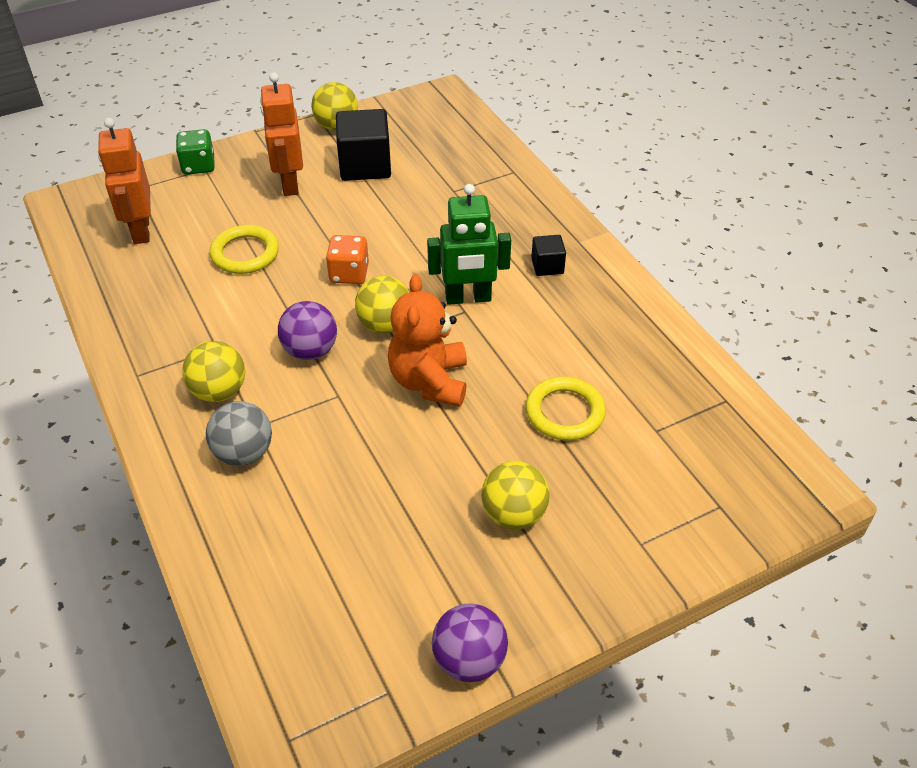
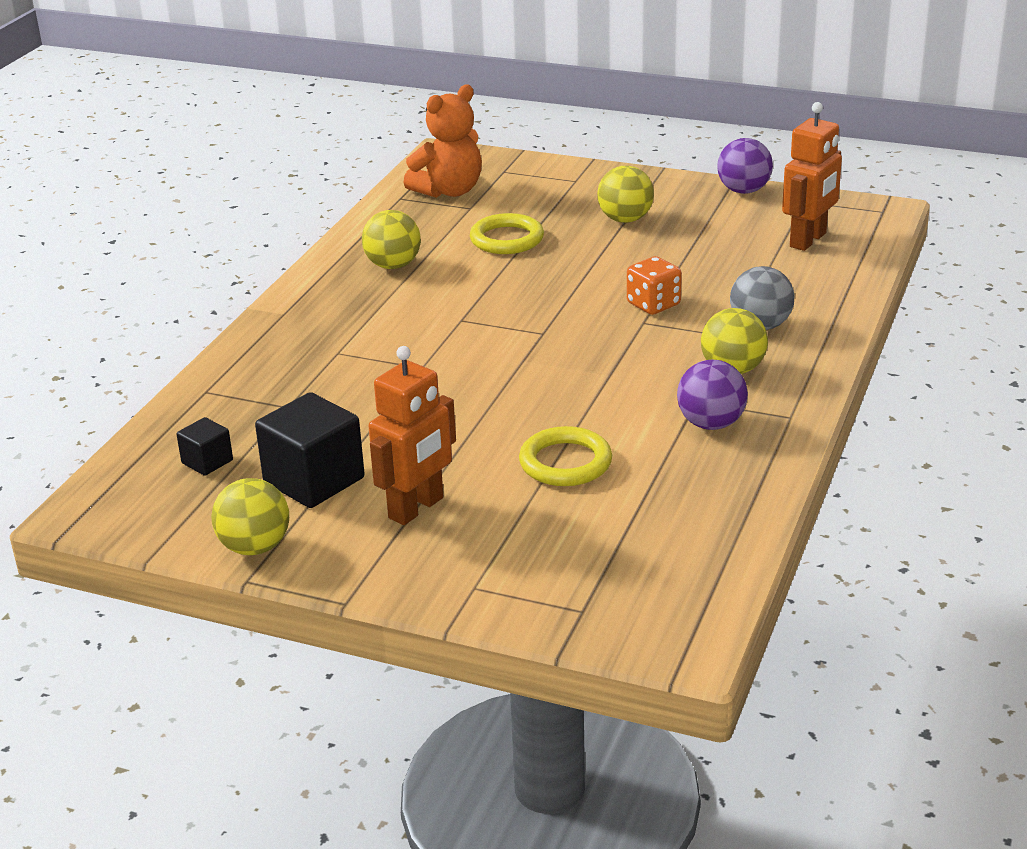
camera: 130 degrees left, 15 degrees down
orange robot [98,118,151,244] -> orange robot moved to [782,102,842,251]
green dice [176,129,215,175] -> none
purple ball [278,301,337,360] -> purple ball moved to [677,360,748,430]
orange dice [326,235,369,284] -> orange dice moved to [627,256,682,315]
yellow ball [355,276,409,333] -> yellow ball moved to [362,210,421,269]
orange teddy bear [388,274,467,407] -> orange teddy bear moved to [404,85,482,198]
green robot [427,184,511,305] -> none
black cube [531,235,566,276] -> black cube moved to [176,417,233,476]

